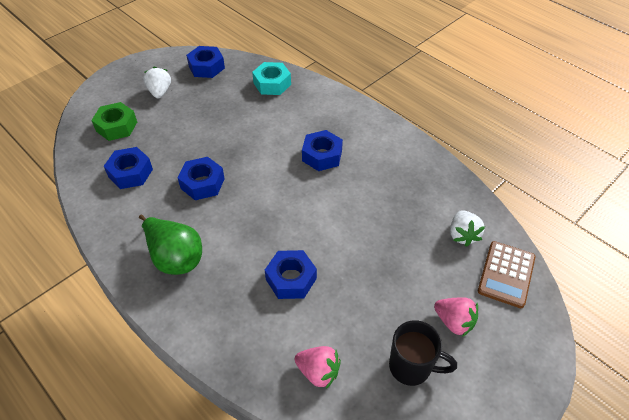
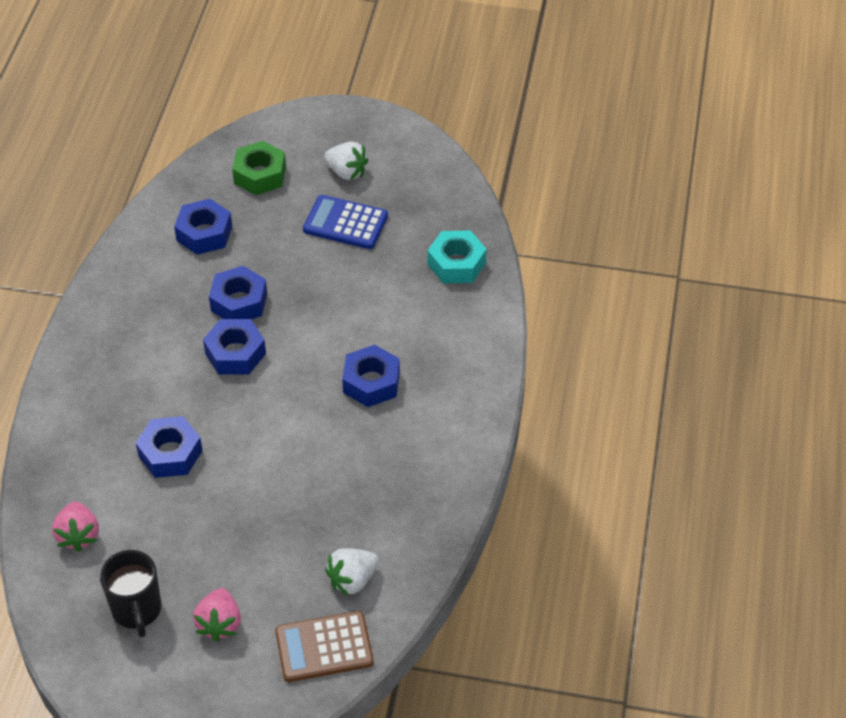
camera: 55 degrees right, 0 degrees up
green pear [139,215,202,275] -> none
white strawberry [143,67,171,98] -> white strawberry turned 75 degrees clockwise [324,141,369,180]
blue nut [186,46,225,78] -> blue nut moved to [203,319,266,375]
none -> blue calculator [303,195,388,249]

